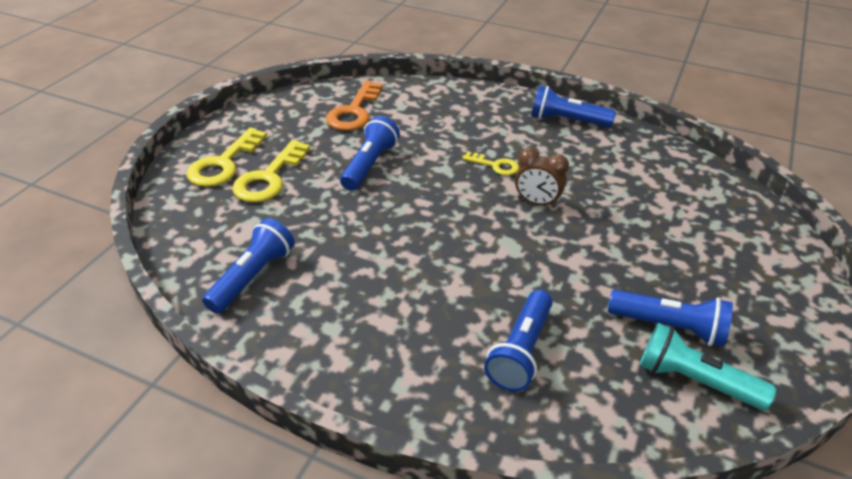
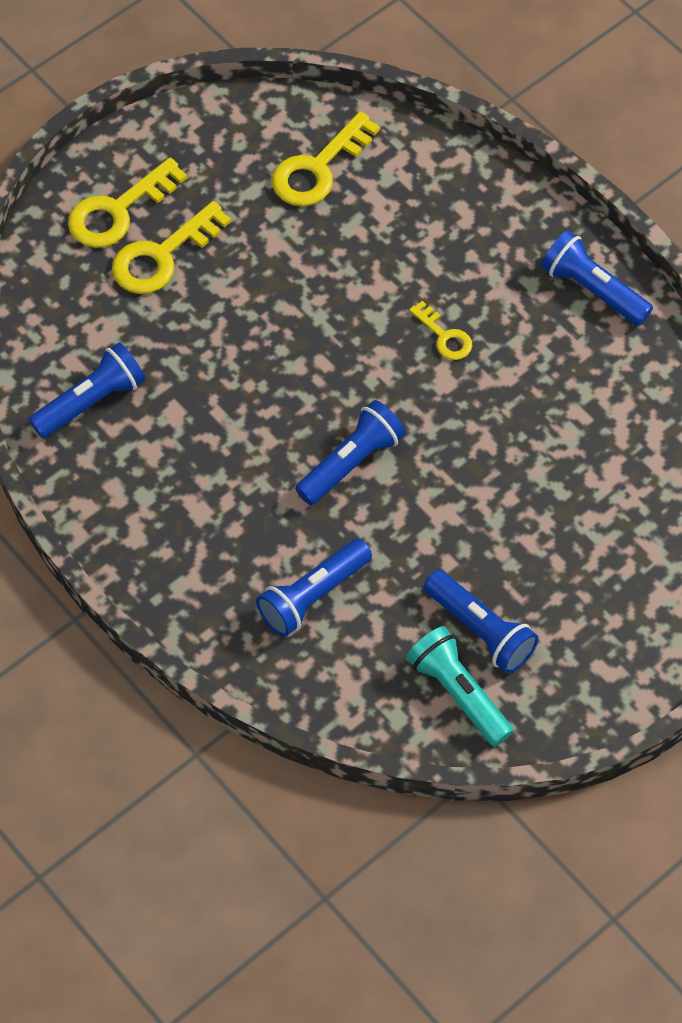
camera: 25 degrees right, 20 degrees up
orange key [326,81,382,131] -> yellow key [272,111,380,206]
blue flashlight [340,116,400,191] -> blue flashlight moved to [295,400,406,505]
brown clock [515,148,569,208] -> none

